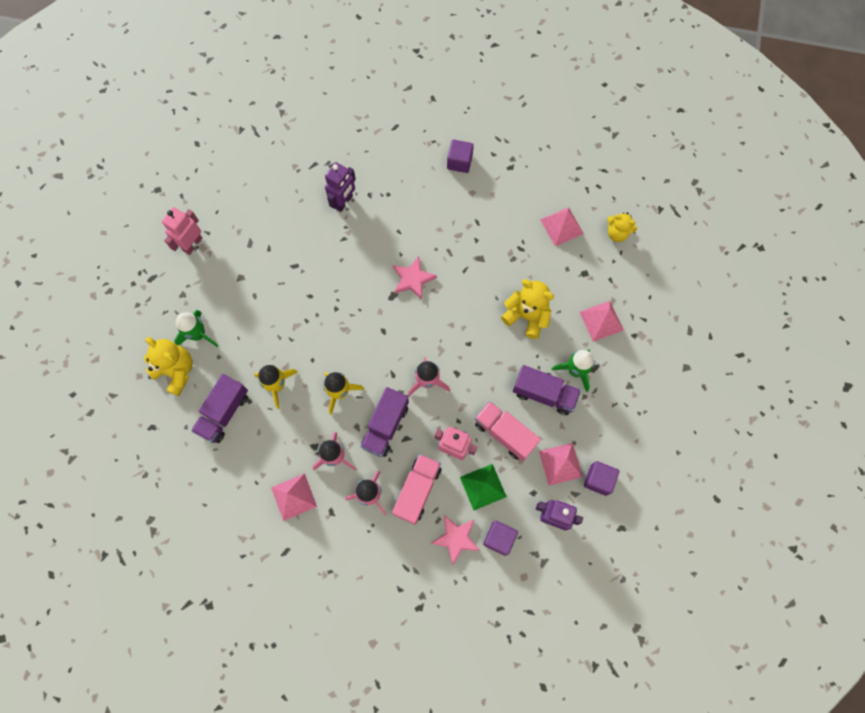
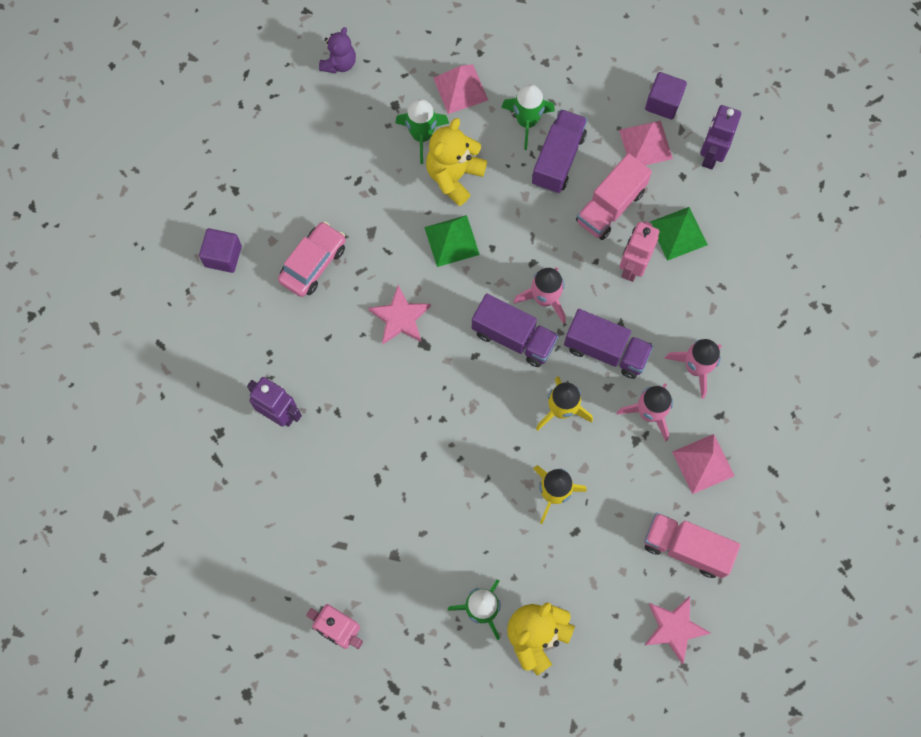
camera: 90 degrees left, 0 degrees up
purple truck [191,374,248,443] -> purple truck moved to [472,293,559,367]
pink truck [392,454,442,525] -> pink truck moved to [644,513,740,578]
pink star [431,515,480,565] -> pink star moved to [645,596,711,664]
purple cube [483,521,518,556] -> none
pink pyramid [540,207,584,246] -> none
yellow teddy bear [607,212,637,242] -> purple teddy bear [319,27,356,73]
none -> pink car [278,221,346,297]
none -> green rocket [396,99,449,164]
none -> green pyramid [424,215,480,267]

